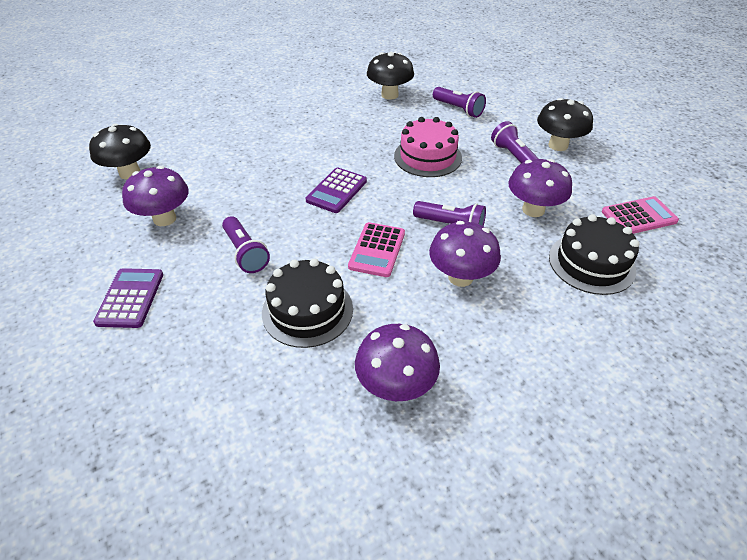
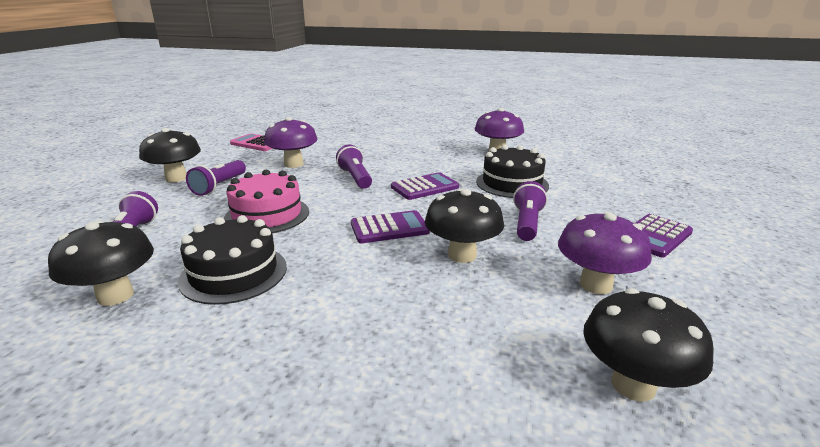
camera: 135 degrees left, 20 degrees down
pink calculator [348,222,405,277] -> purple calculator [391,172,459,200]
purple mushroom [429,221,501,287] -> none
black cake [549,214,640,295] -> black cake moved to [178,215,287,305]
none -> black mushroom [425,188,504,263]

